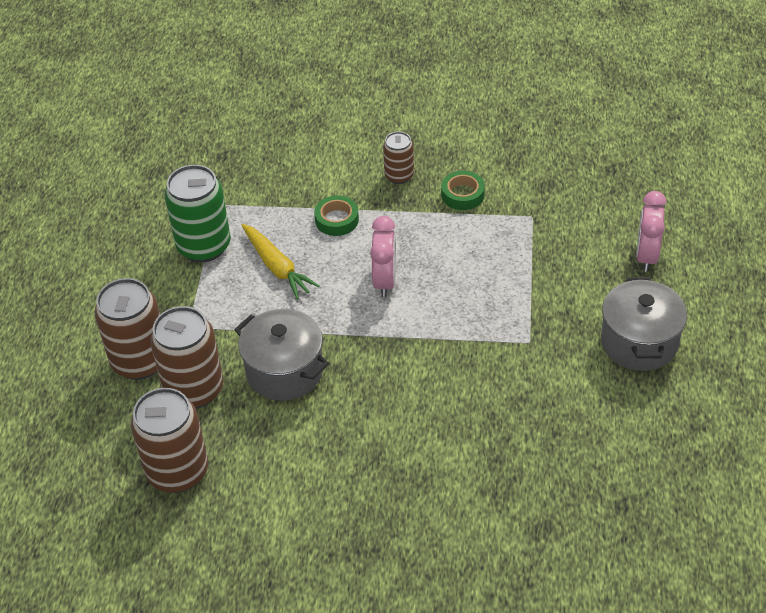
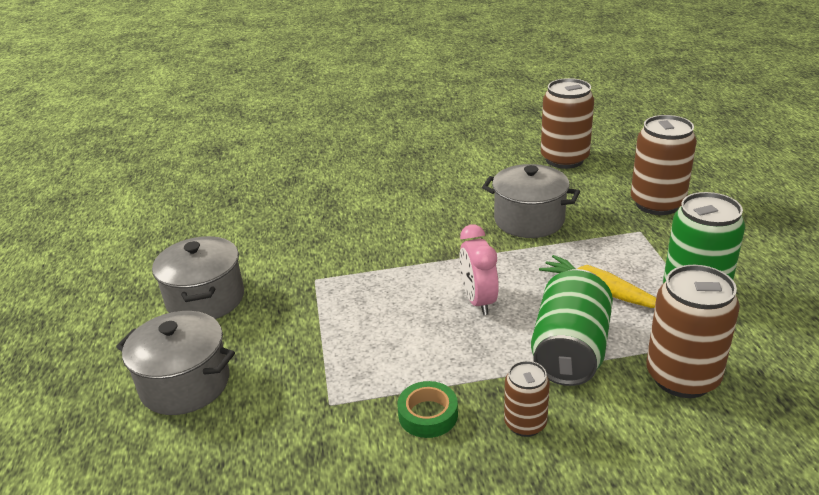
camera: 165 degrees right, 15 degrees down
brown can [150,306,224,409] -> brown can moved to [646,265,740,398]
green tape [314,196,359,236] -> green can [531,269,613,386]
pink clock [636,191,666,272] -> grey pot [116,311,235,415]

